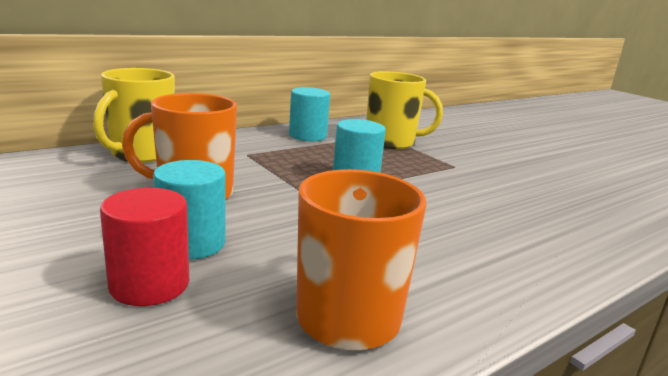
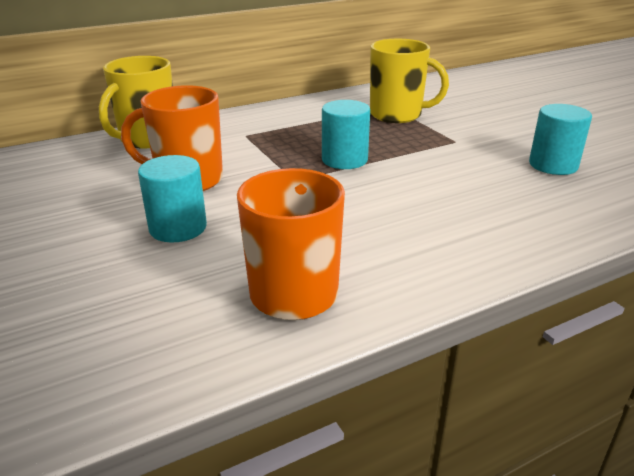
camera: 10 degrees right, 10 degrees up
red cylinder [100,188,189,306] -> none
turquoise cylinder [289,87,330,141] -> turquoise cylinder moved to [529,104,592,175]

